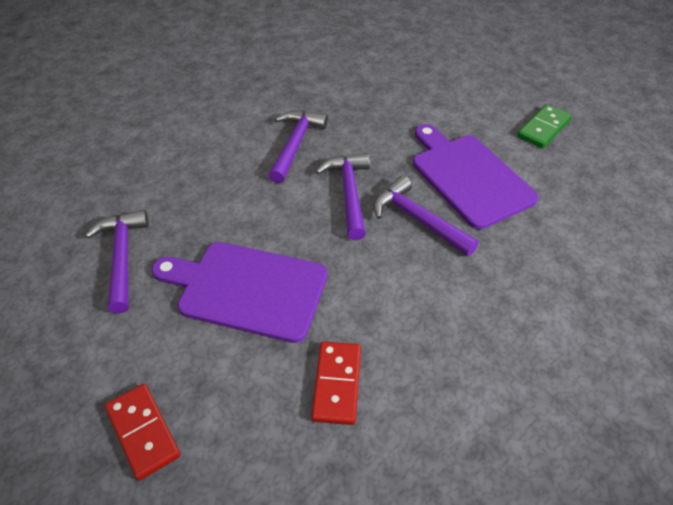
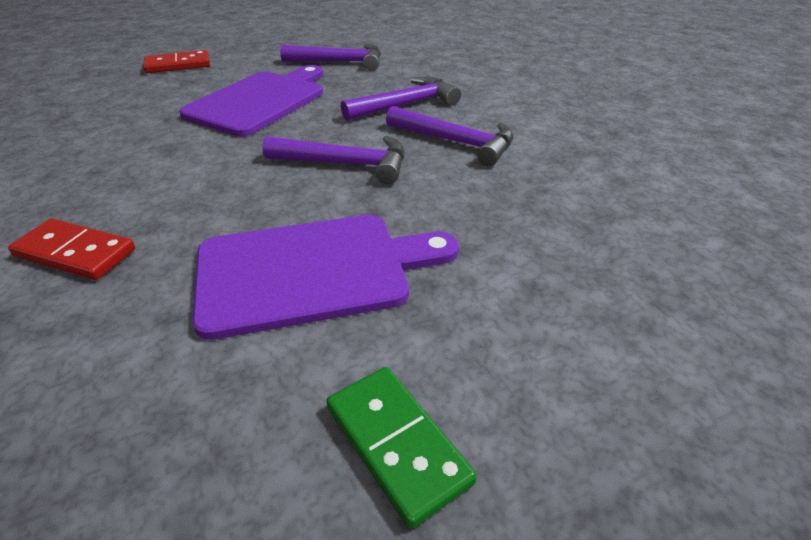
camera: 105 degrees right, 10 degrees down
red domino [311,341,361,425] -> red domino moved to [8,218,135,280]
purple hammer [374,176,479,256] -> purple hammer moved to [341,77,461,121]

